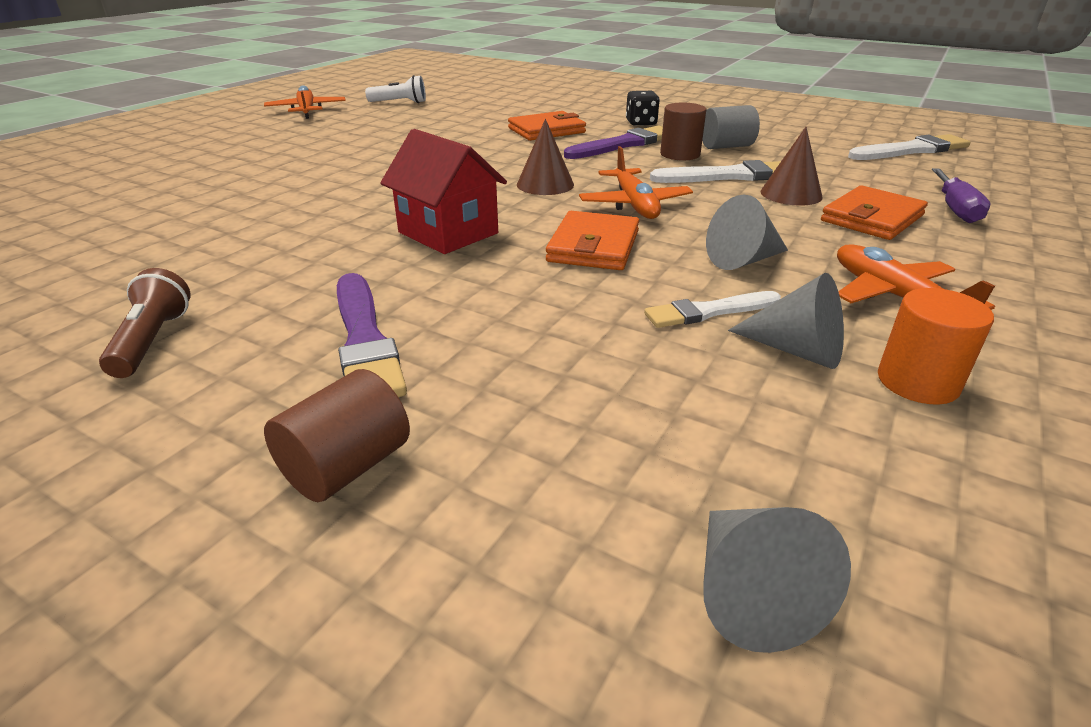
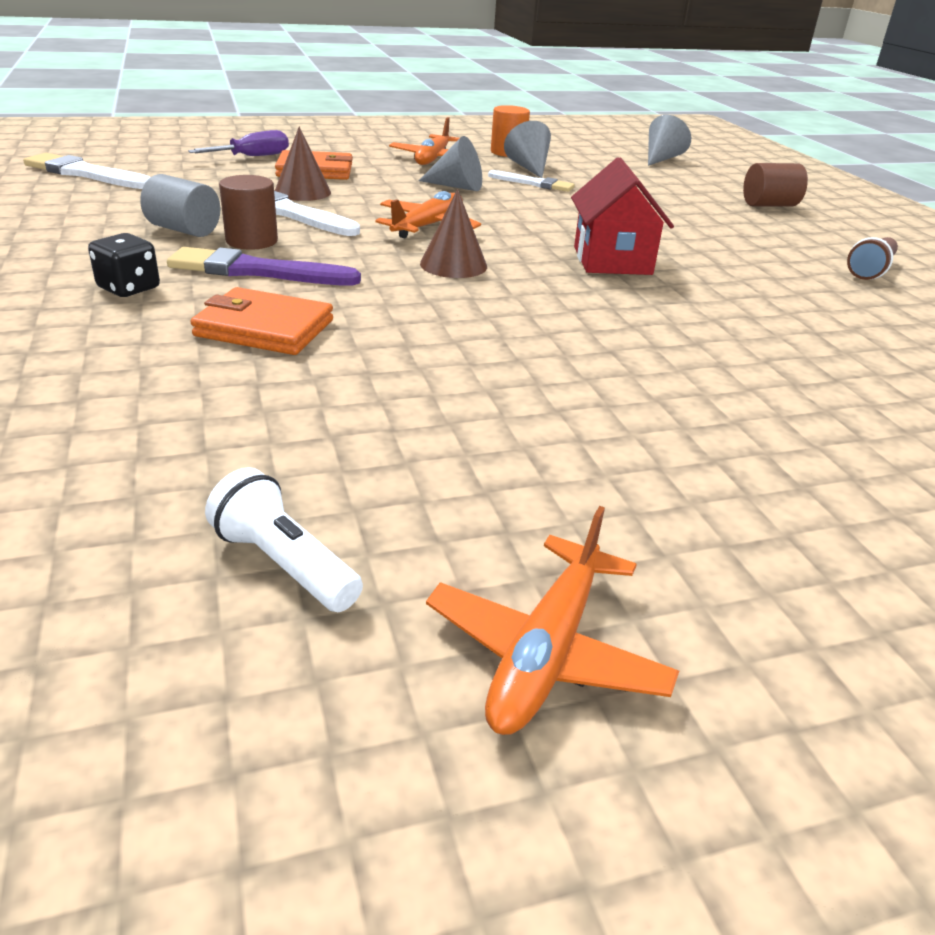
camera: 140 degrees left, 0 degrees up
purple brush [337,273,407,397] -> none
orange wallet [546,211,639,270] -> none

